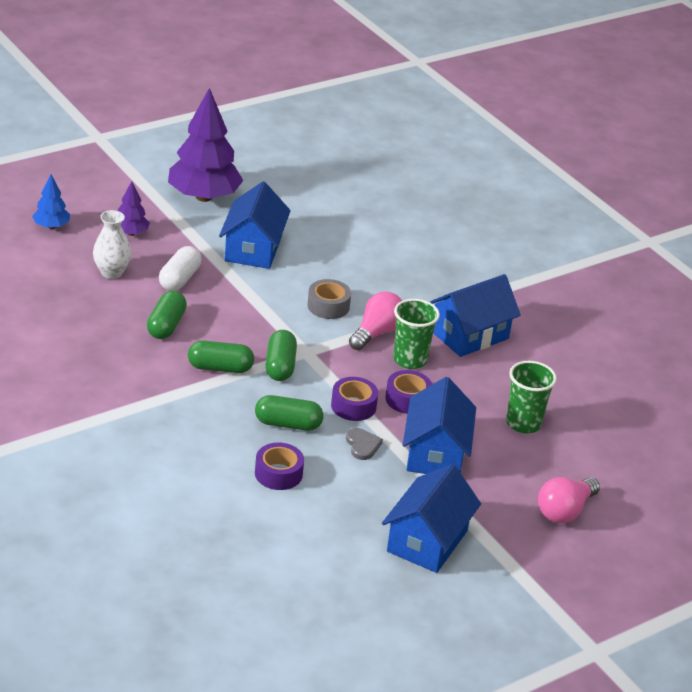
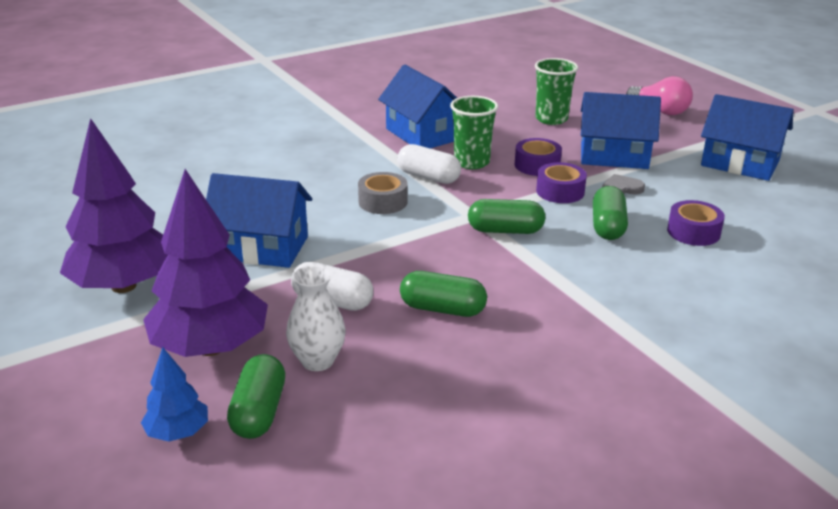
camera: 85 degrees left, 5 degrees down
purple tree [118,181,150,236] -> purple tree [143,169,268,357], size x2.08
green capsule [188,341,254,373] -> green capsule moved to [227,354,285,439]
pink light bulb [349,291,402,350] -> white capsule [397,144,461,184]

